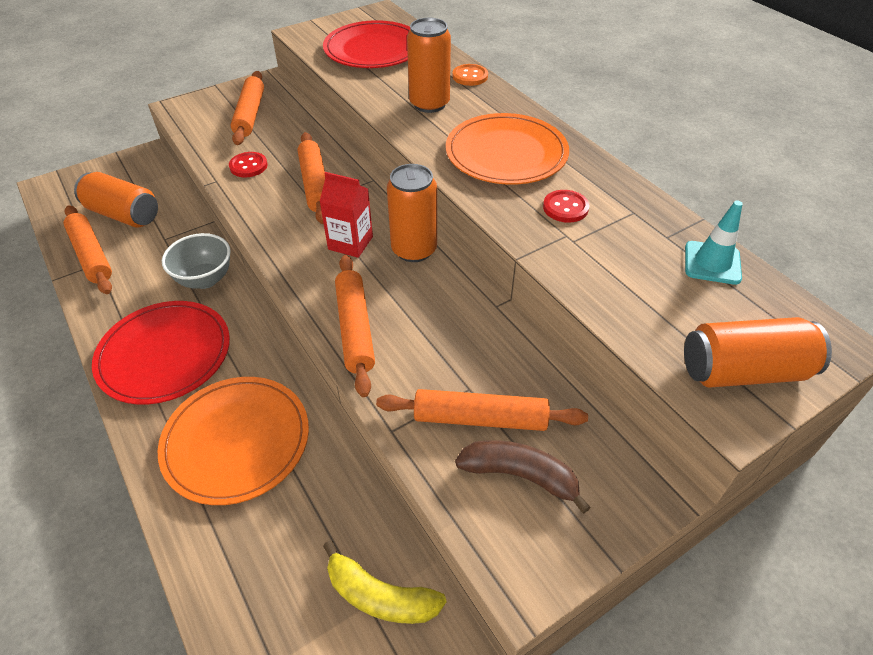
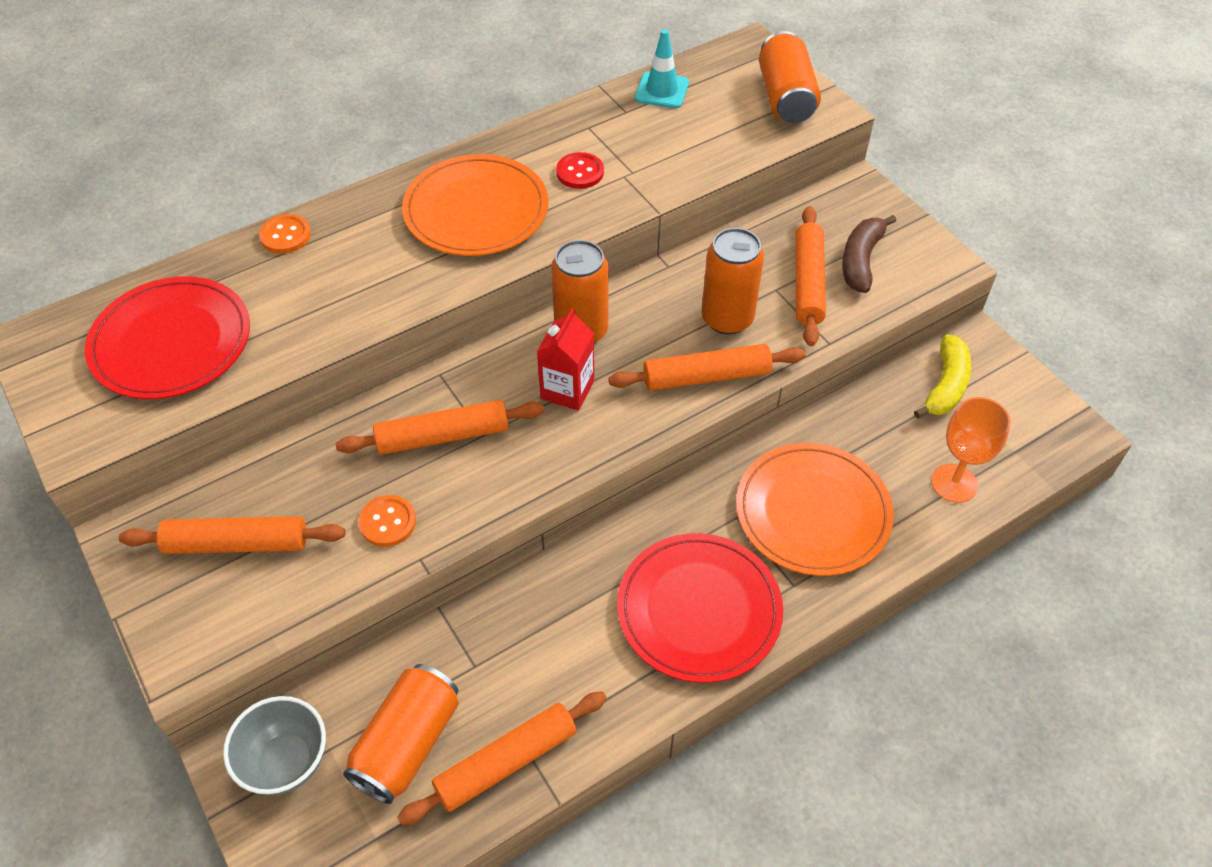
camera: 90 degrees left, 5 degrees up
grey bowl [162,233,231,289] -> grey bowl moved to [223,696,326,795]
red button [229,152,268,177] -> orange button [358,495,416,547]
orange can [407,18,451,113] -> orange can moved to [701,228,764,335]
none -> orange goblet [931,397,1011,503]

